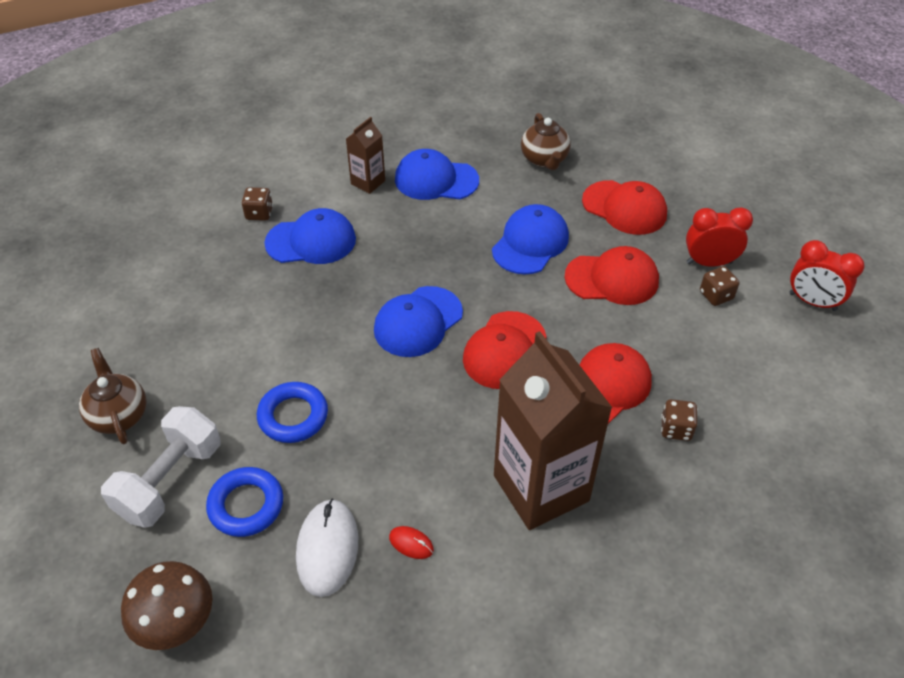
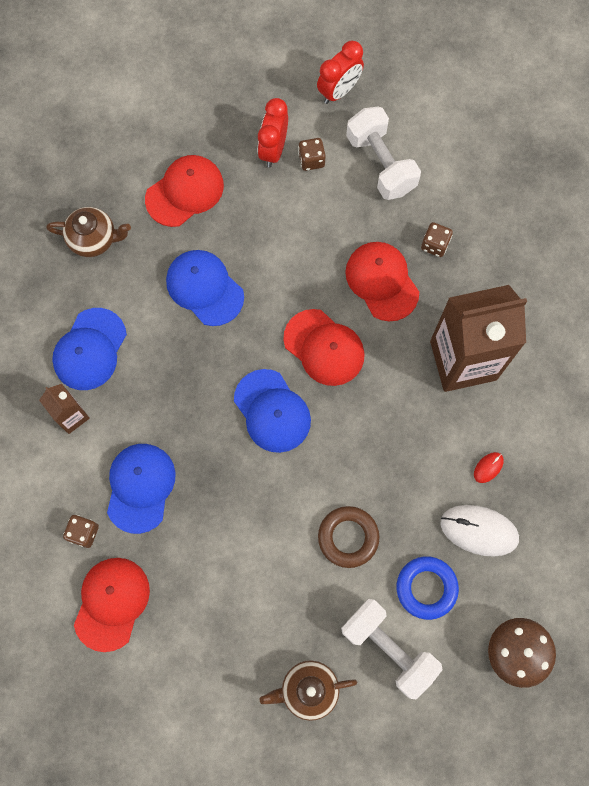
camera: 75 degrees left, 25 degrees up
blue ring [257,382,328,443] -> brown ring [318,506,380,568]
red cap [564,246,659,305] -> red cap moved to [74,558,150,652]
none -> white dumbbell [346,107,421,200]

